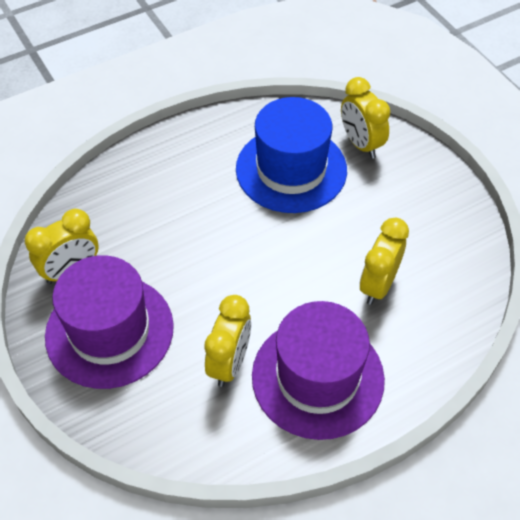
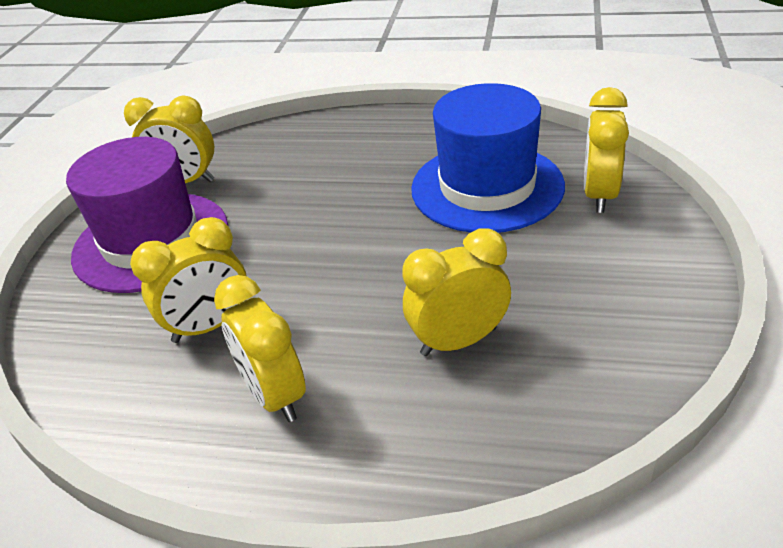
camera: 45 degrees right, 15 degrees down
purple hat [252,301,385,440] -> yellow clock [214,275,306,422]

